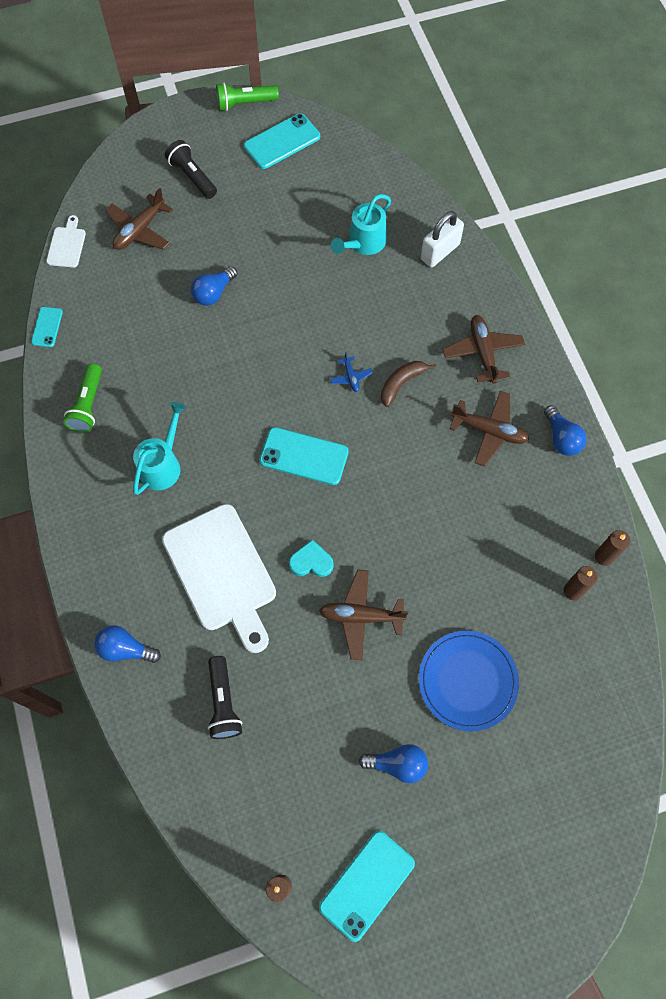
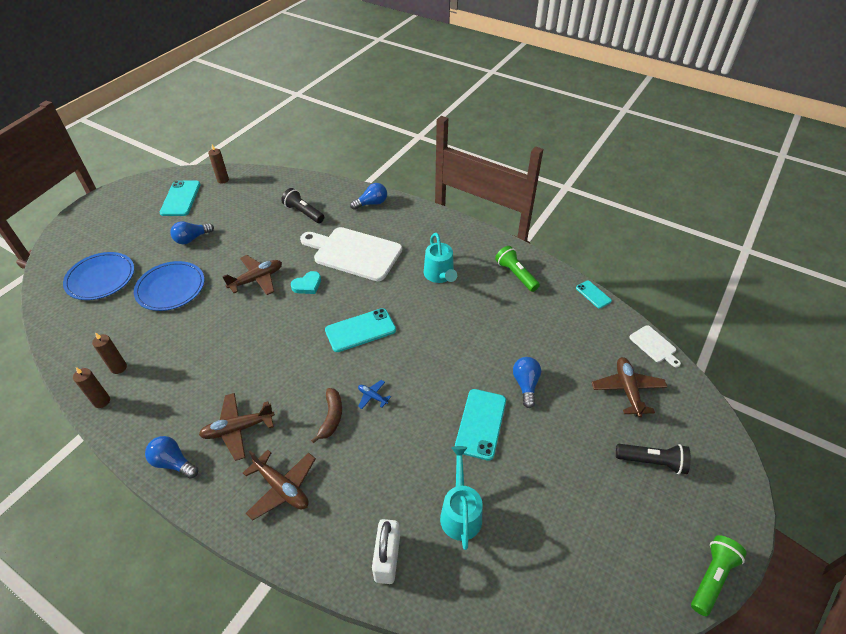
camera: 140 degrees right, 20 degrees down
turquoise phone [244,113,320,169] -> turquoise phone moved to [455,389,506,461]
none -> blue plate [63,252,134,300]

